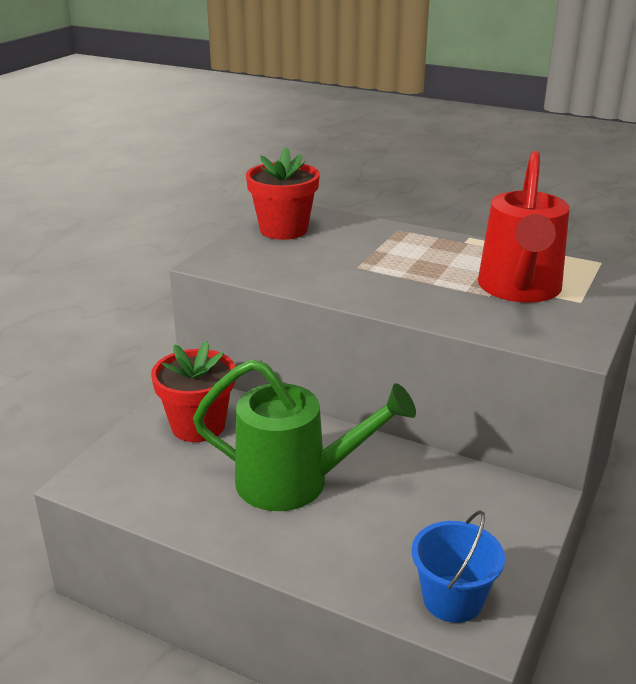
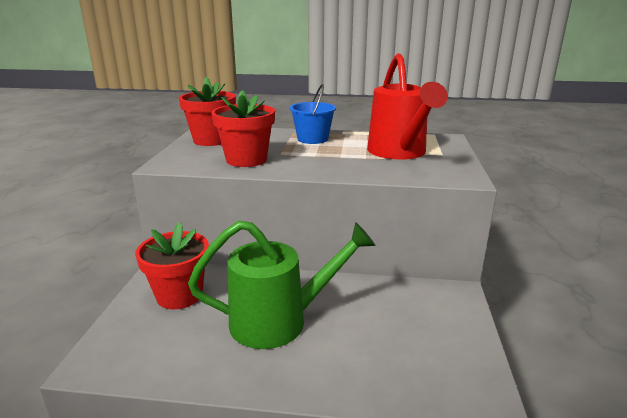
camera: 20 degrees left, 5 degrees down
blue bucket [411,510,505,623] -> blue bucket moved to [289,84,336,144]
none -> red flower pot [211,90,275,167]

